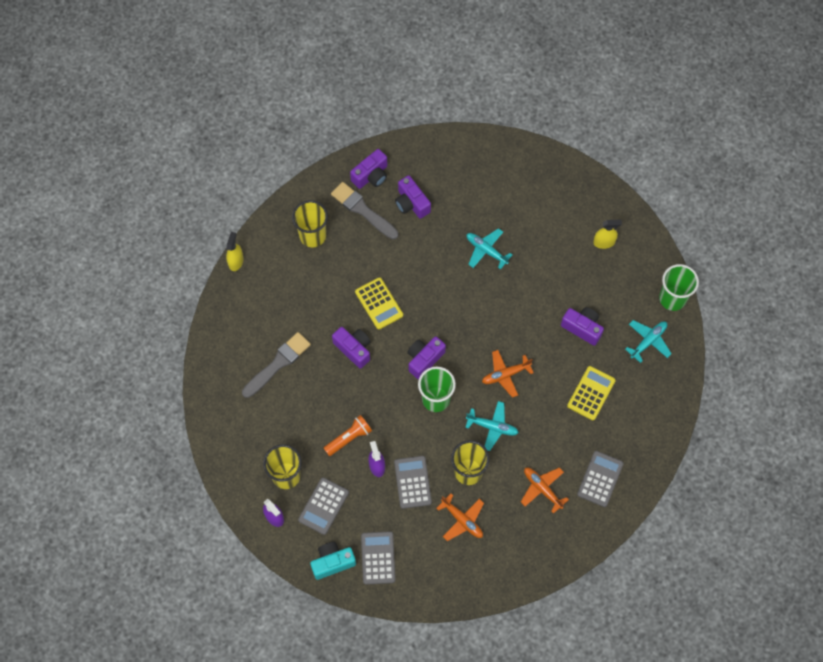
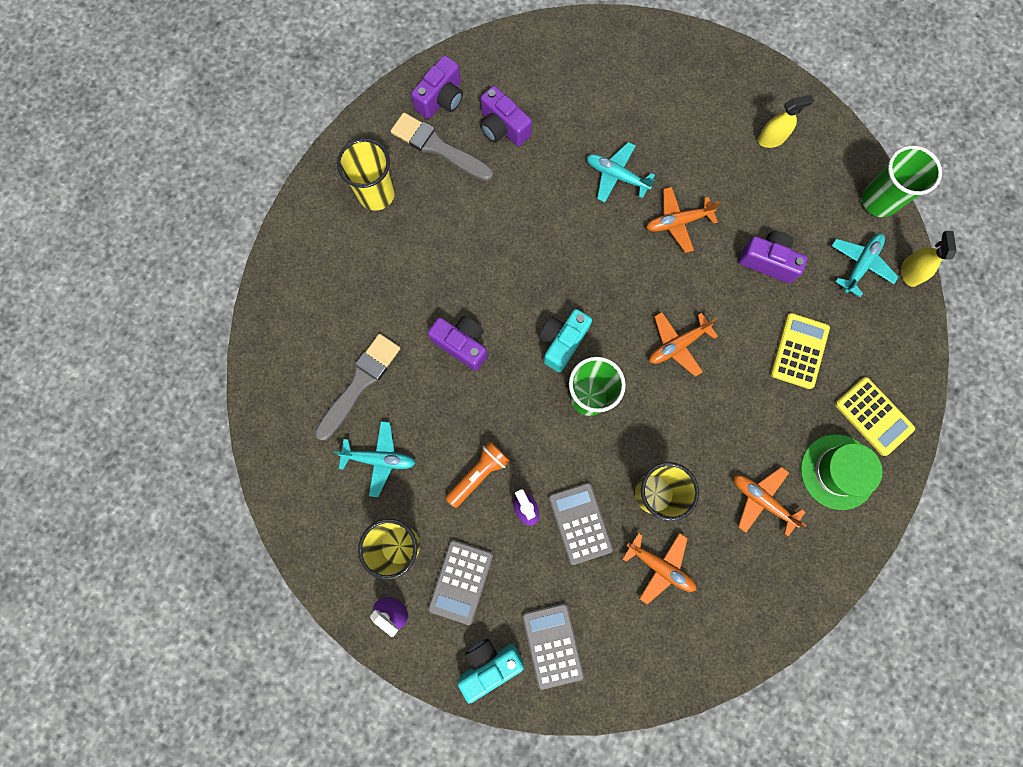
camera: 10 degrees left, 10 degrees up
yellow spray bottle [226,232,243,271] -> yellow spray bottle moved to [901,231,957,287]
yellow calculator [355,277,403,330] -> yellow calculator moved to [835,377,915,456]
purple camera [407,337,446,379] -> turquoise camera [538,309,592,372]
turquoise plane [465,401,519,451] -> turquoise plane moved to [334,421,416,497]
grey calculator [577,451,624,507] -> green hat [801,434,883,510]
none -> orange plane [646,187,720,253]

